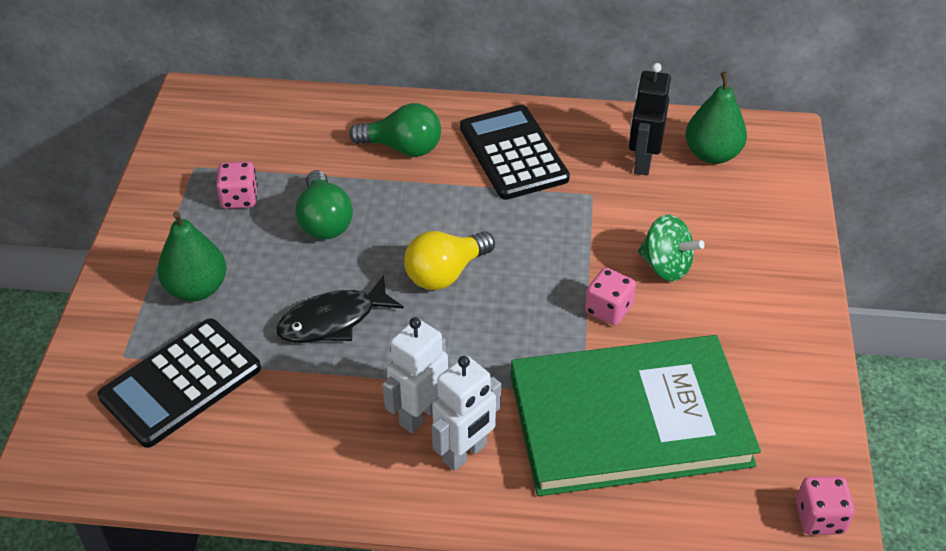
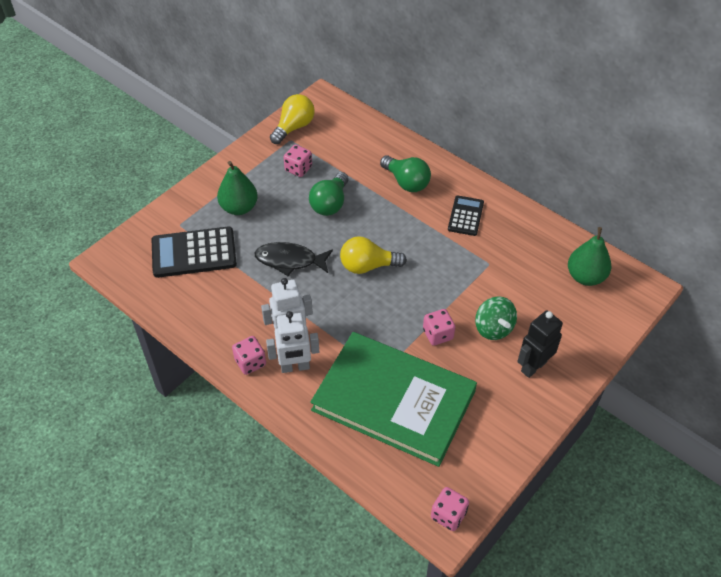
camera: 35 degrees right, 5 degrees up
black calculator [460,105,570,200] -> black calculator [448,195,484,236], size x0.60
black robot [629,63,671,175] -> black robot moved to [517,310,563,378]
none -> pink dice [232,336,266,375]
none -> yellow light bulb [270,94,315,144]

